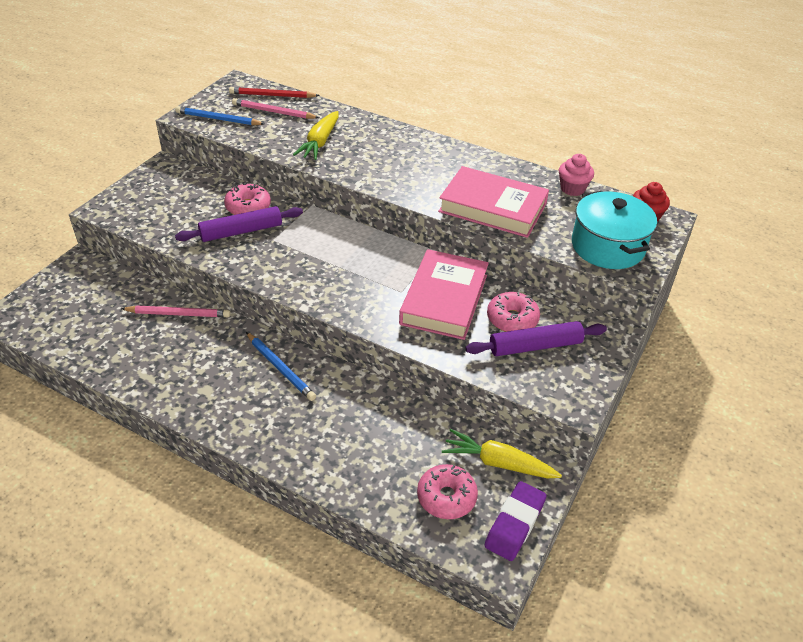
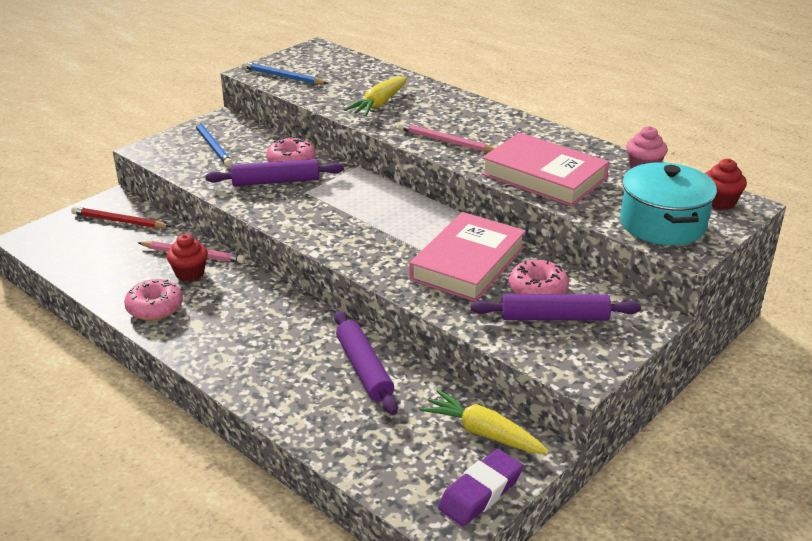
camera: 15 degrees right, 10 degrees down
red pencil [229,87,320,98] -> red pencil moved to [71,206,171,228]
pink pencil [232,98,319,119] -> pink pencil moved to [398,122,495,152]
blue pencil [246,332,316,401] -> blue pencil moved to [195,121,233,166]
pink donut [417,464,478,519] -> pink donut moved to [124,279,183,321]
none -> red cupcake [167,234,208,282]
none -> purple rolling pin [334,311,398,415]

